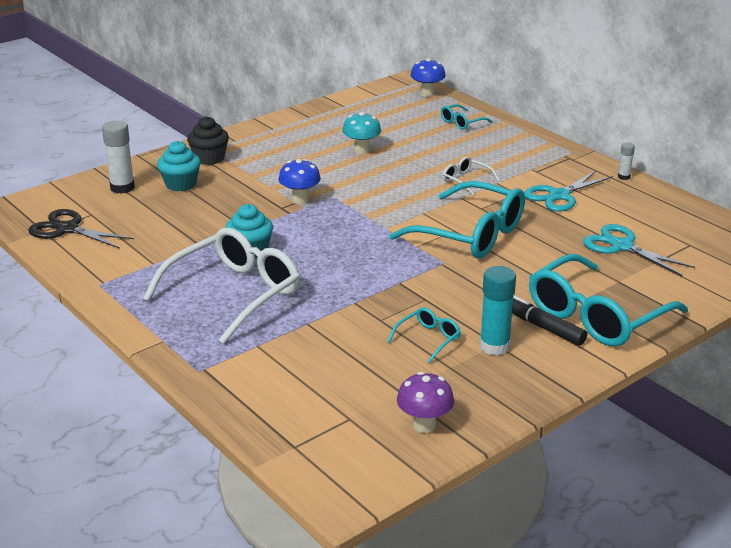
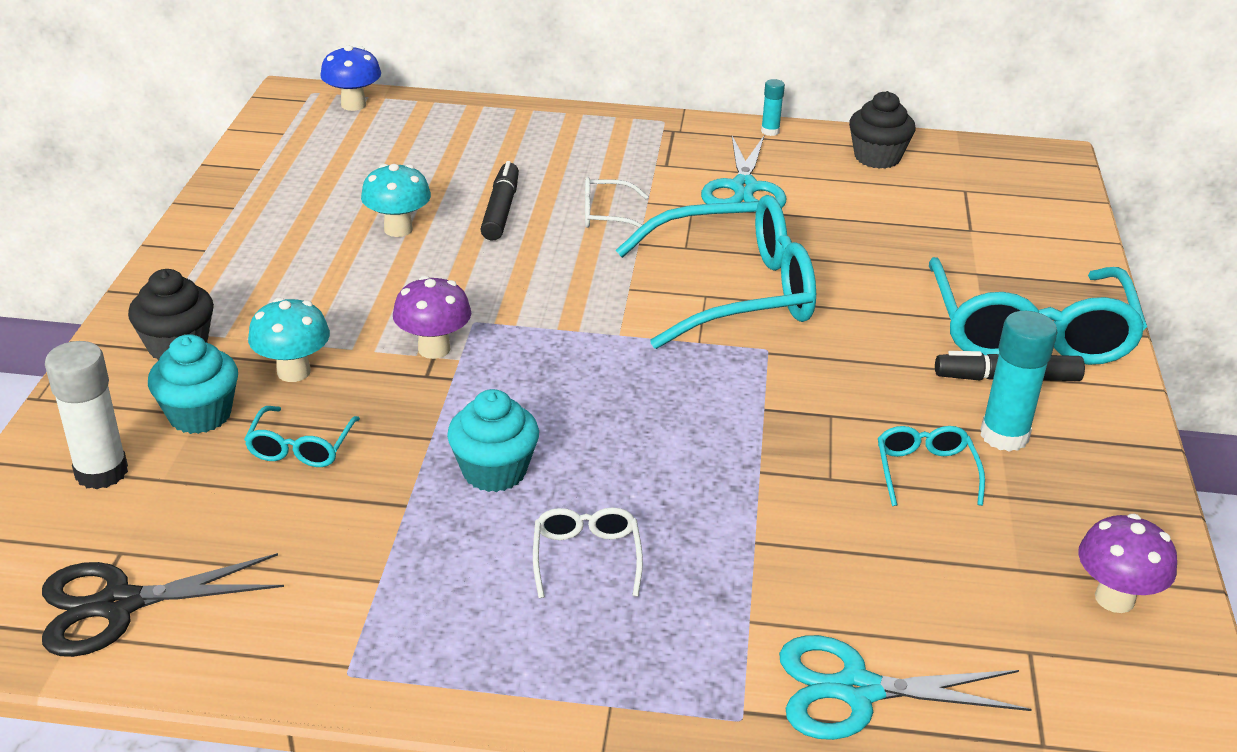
camera: 45 degrees left, 5 degrees up
white glasses [143,228,300,344] -> white glasses [533,507,643,598], size x0.44
blue mushroom [278,159,321,204] -> purple mushroom [393,276,471,359]
turquoise glasses [441,104,492,130] -> turquoise glasses moved to [244,406,360,467]
turquoise scissors [583,224,695,276] -> turquoise scissors moved to [779,635,1032,740]
white glue stick [618,142,635,180] -> turquoise glue stick [761,79,785,136]
none -> turquoise mushroom [248,298,330,382]
none -> black marker [480,161,519,241]
none -> black cupcake [849,91,915,169]

